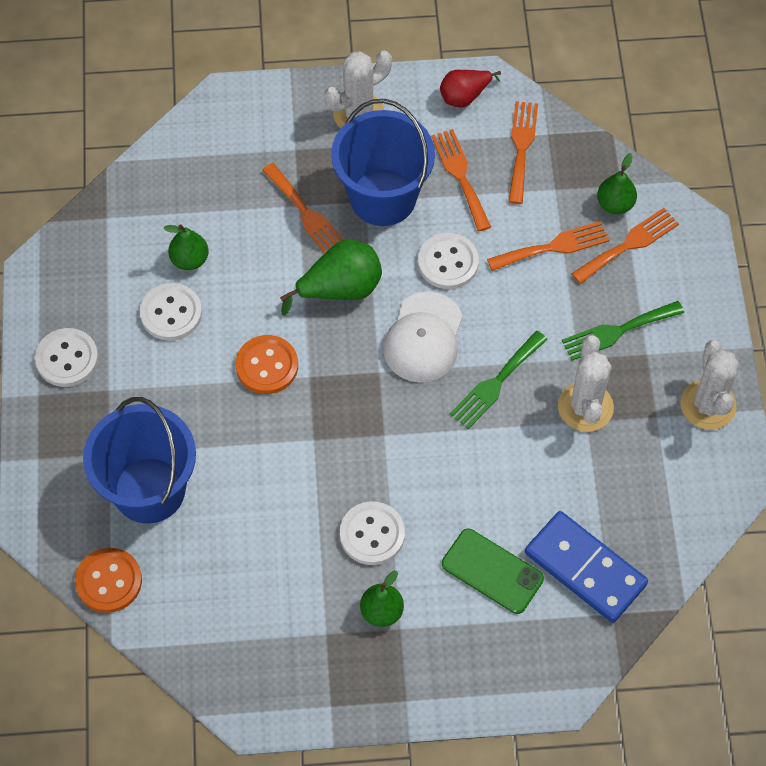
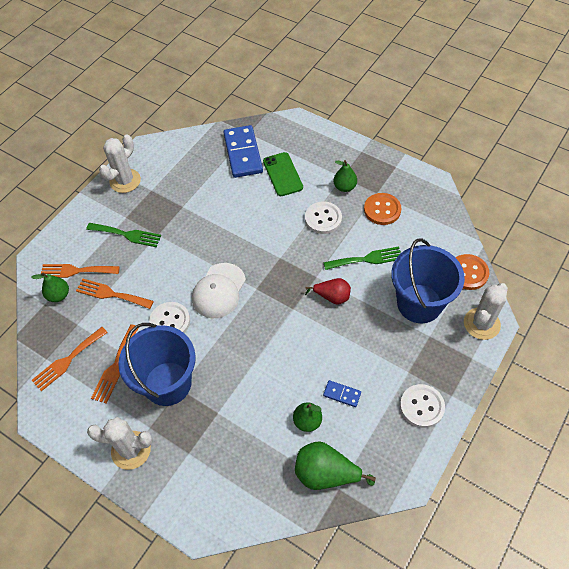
camera: 140 degrees left, 5 degrees down
white button [140,283,202,341] -> blue domino [323,380,361,407]
orange button [236,335,298,394] -> orange button moved to [364,193,401,225]
orange fork [262,163,343,253] -> none
green pear [280,240,382,316] -> green pear moved to [295,441,376,490]
white cap [383,291,463,383] -> white cap turned 150 degrees clockwise [192,263,246,318]
red pear [440,70,501,108] -> red pear moved to [305,278,351,305]
green fork [450,331,548,429] -> green fork moved to [323,246,401,270]
white cactus [558,335,614,432] -> white cactus moved to [464,283,508,340]

